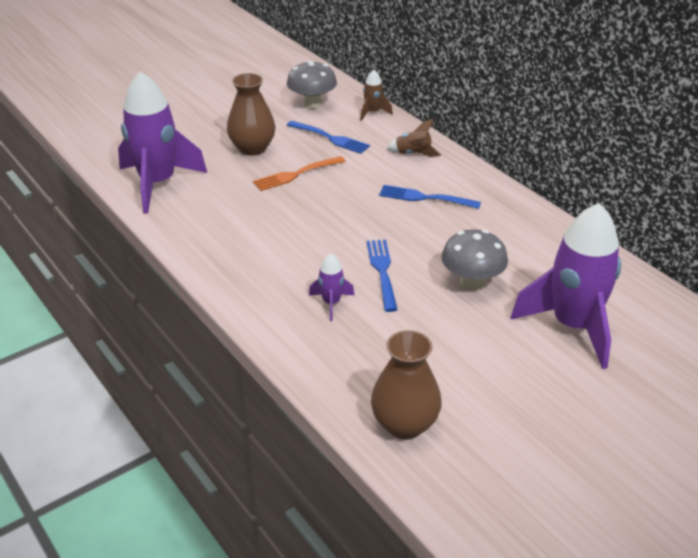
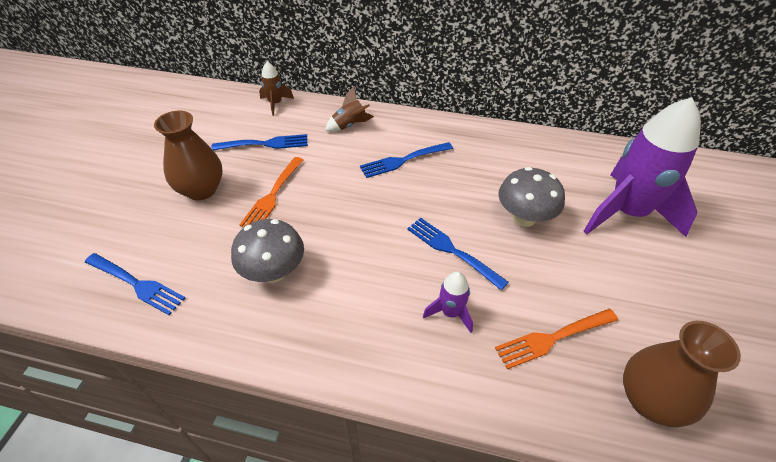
camera: 40 degrees left, 10 degrees up
purple rocket [118,71,207,214] -> blue fork [85,253,186,315]
grey mushroom [287,60,337,109] -> grey mushroom moved to [231,219,304,283]
none -> orange fork [495,309,618,369]

